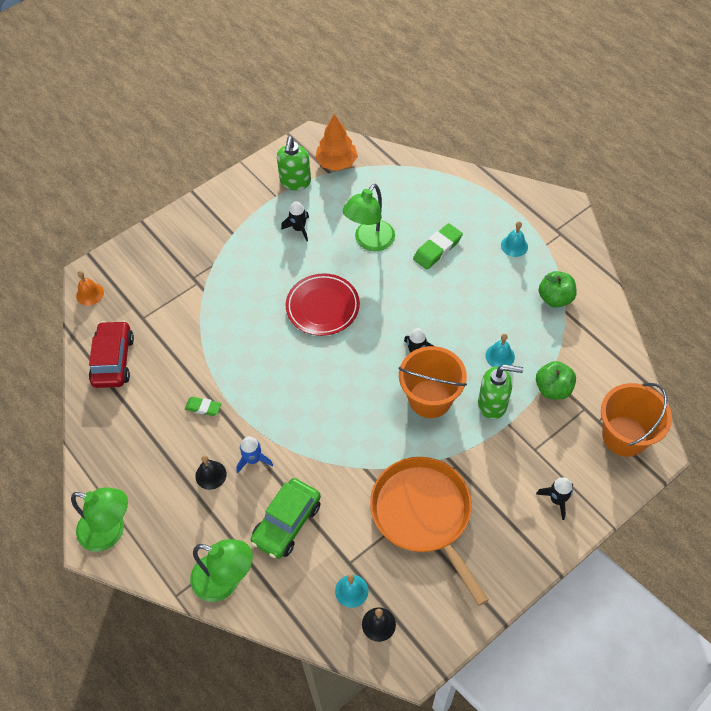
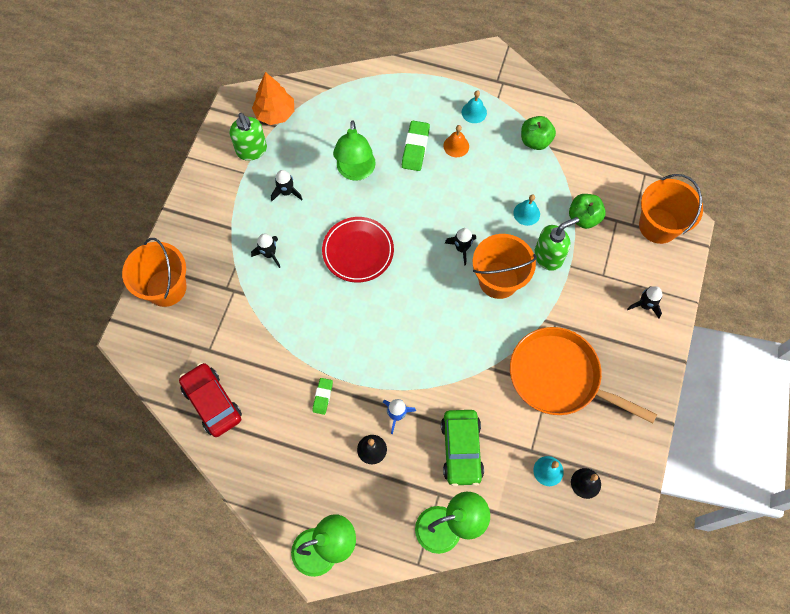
camera: 35 degrees left, 10 degrees up
orange bell [76,271,104,306] -> orange bell moved to [443,125,469,157]
green eraser [185,397,221,416] -> green eraser turned 60 degrees counterclockwise [312,378,333,415]
none -> orange bucket [122,238,187,307]
none -> black rocket [251,234,280,268]

